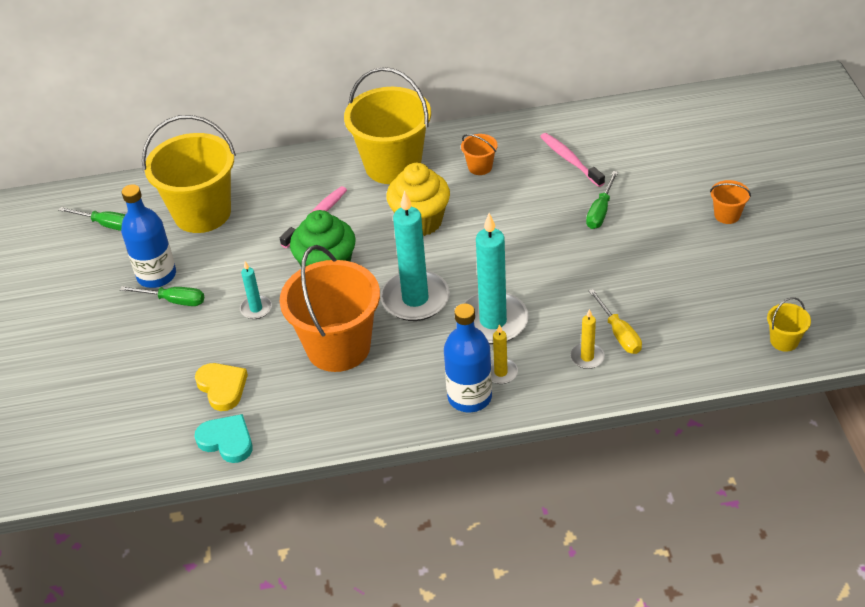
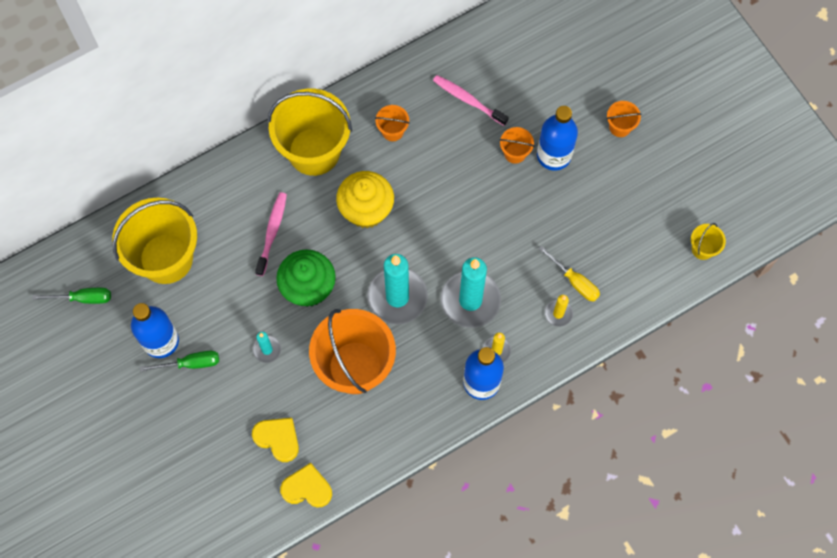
camera: 25 degrees left, 25 degrees up
turquoise heart [195,414,253,463] -> yellow heart [280,463,332,508]
green screwdriver [586,171,618,229] -> orange bucket [500,127,534,164]
none -> blue bottle [537,106,578,171]

